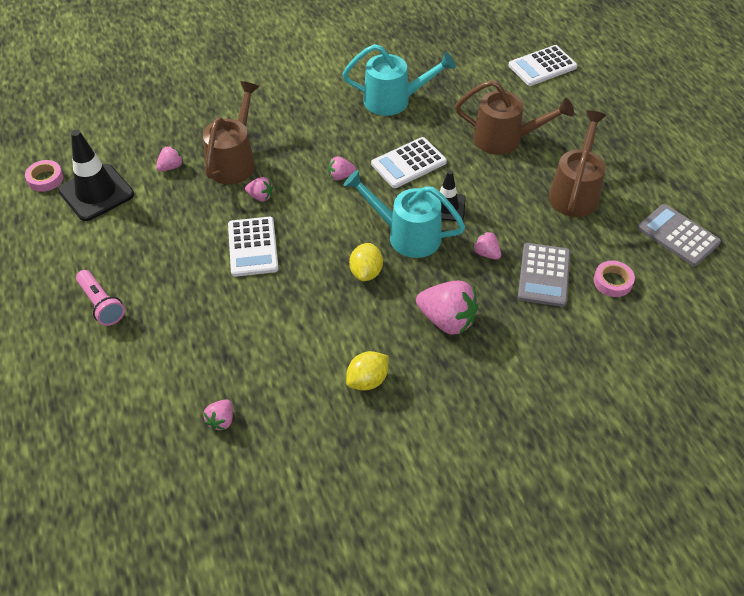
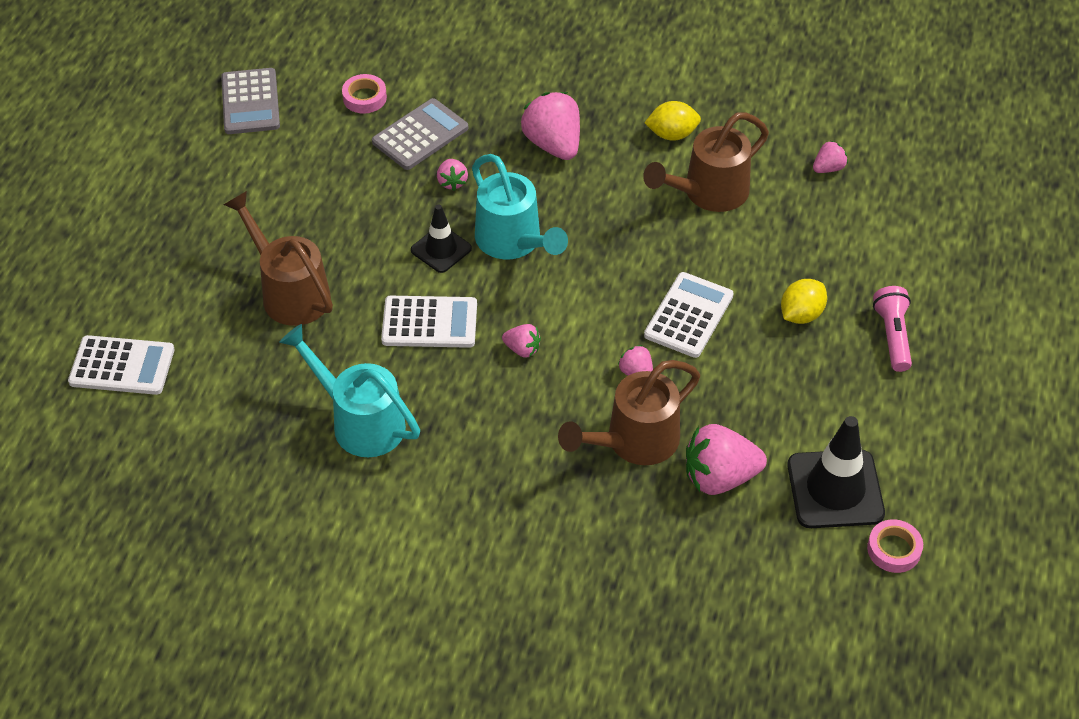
camera: 145 degrees left, 0 degrees up
pink strawberry [156,146,183,171] -> pink strawberry [686,424,767,495], size x1.97
yellow lemon [349,243,383,281] -> yellow lemon moved to [781,279,827,324]
brown watering can [549,111,606,217] -> brown watering can moved to [643,112,769,212]

